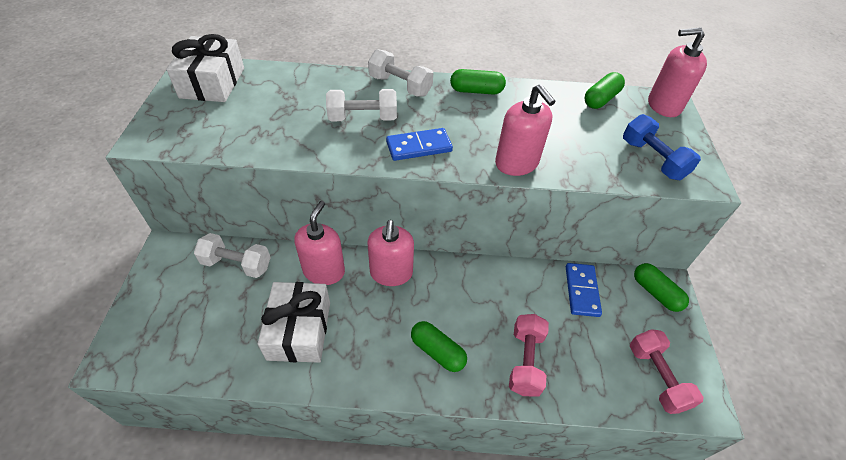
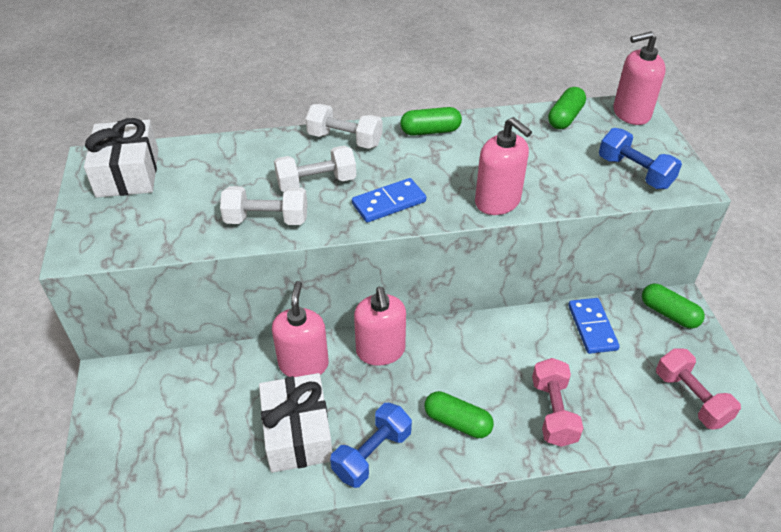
camera: 10 degrees left, 5 degrees down
white dumbbell [194,233,271,278] -> white dumbbell moved to [220,186,307,225]
none -> blue dumbbell [330,403,412,488]

